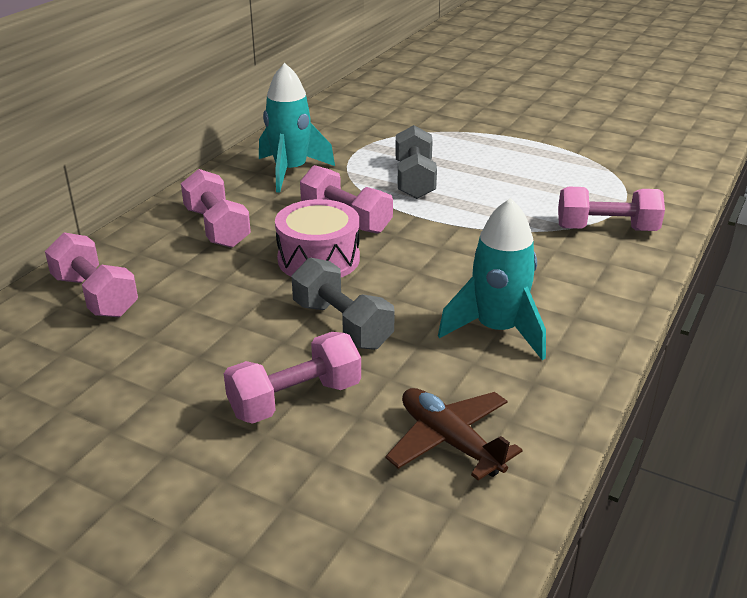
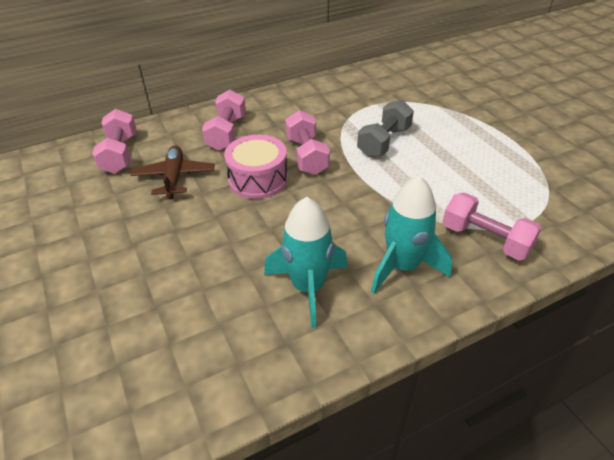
camera: 35 degrees right, 10 degrees up
pink dumbbell [224,332,361,424] -> none
turquoise rocket [259,63,335,193] -> turquoise rocket moved to [371,176,452,294]
grey dumbbell [292,257,395,350] -> none
brown plane [385,388,522,481] -> brown plane moved to [131,145,214,199]

